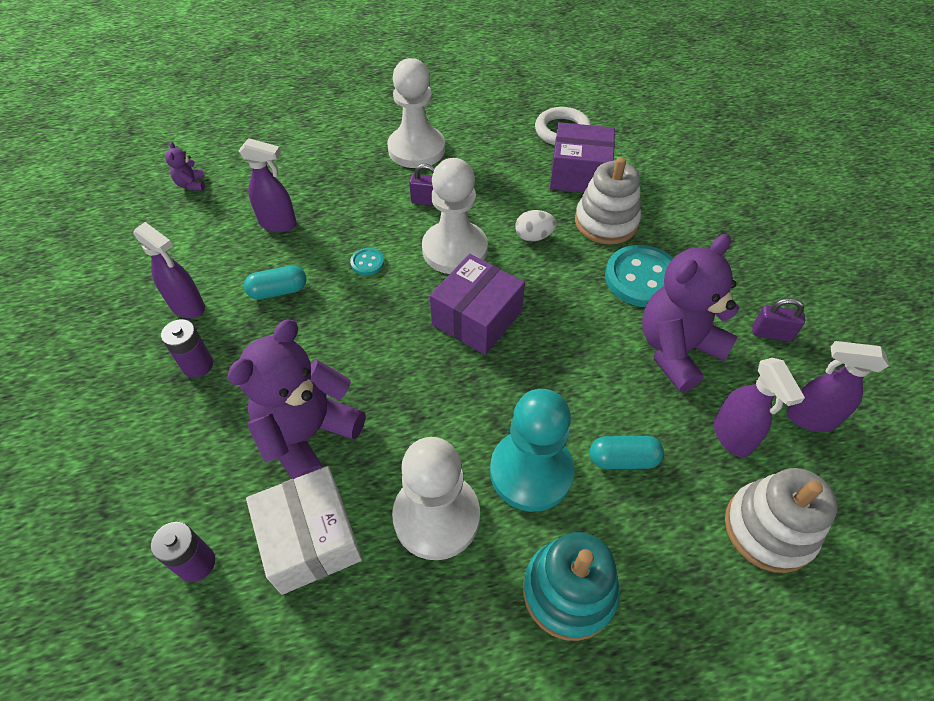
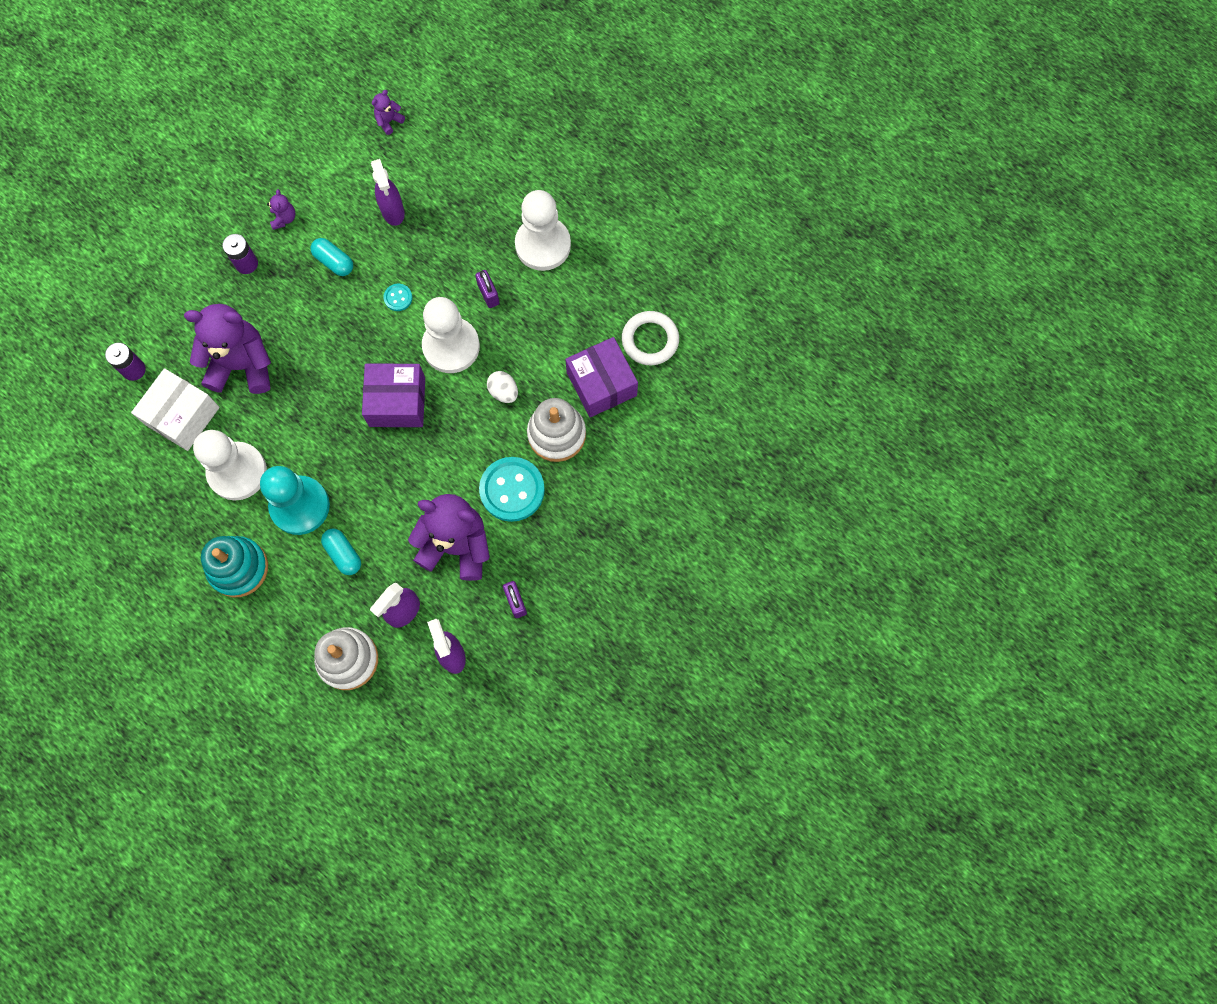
camera: 55 degrees right, 20 degrees up
purple spray bottle [133,222,205,318] -> purple teddy bear [267,189,296,230]

